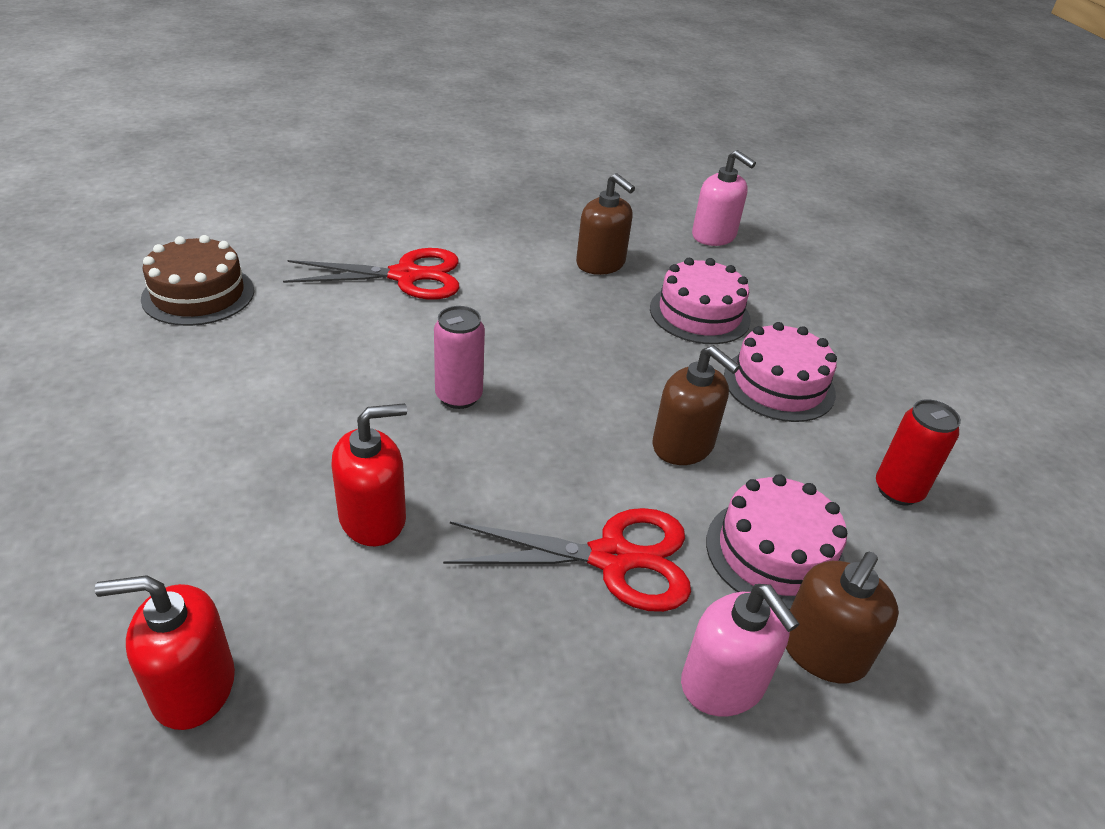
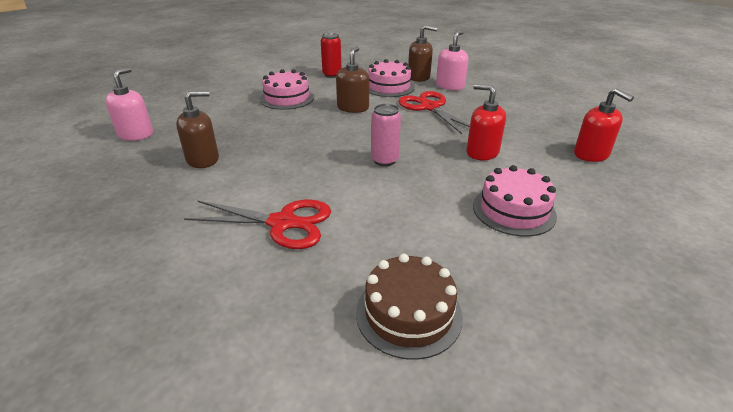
camera: 115 degrees left, 5 degrees down
red scissors [283,248,459,300] -> red scissors turned 135 degrees clockwise [184,199,331,249]
brown soap dispenser [576,173,635,275] -> brown soap dispenser turned 45 degrees clockwise [176,91,219,168]
pink cake [650,258,751,344] -> pink cake moved to [473,165,557,237]

